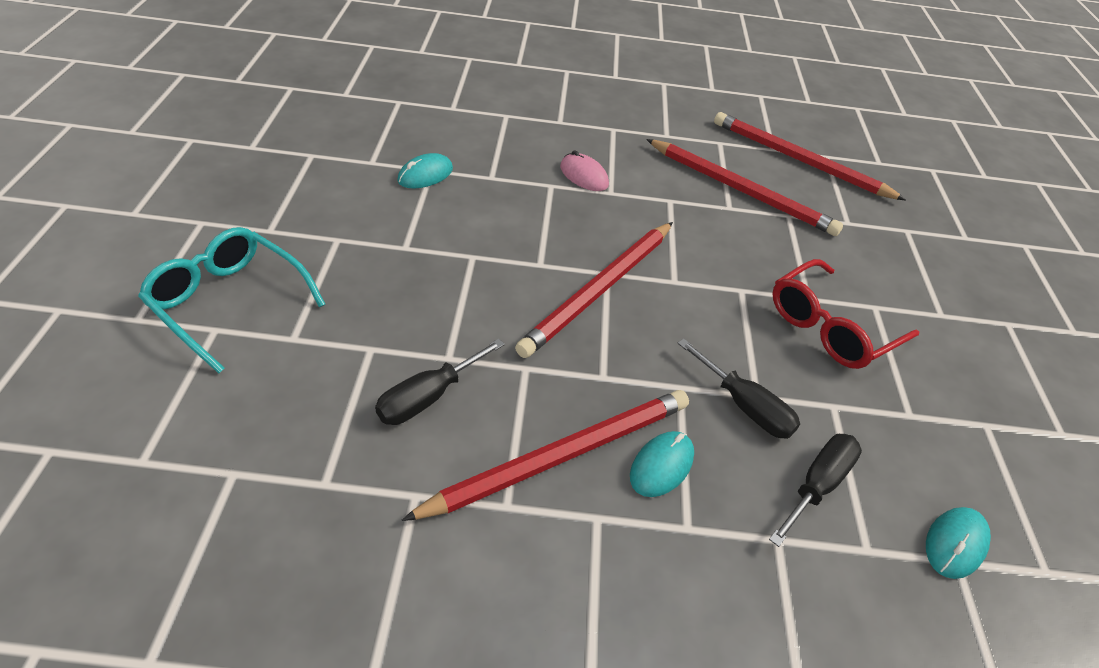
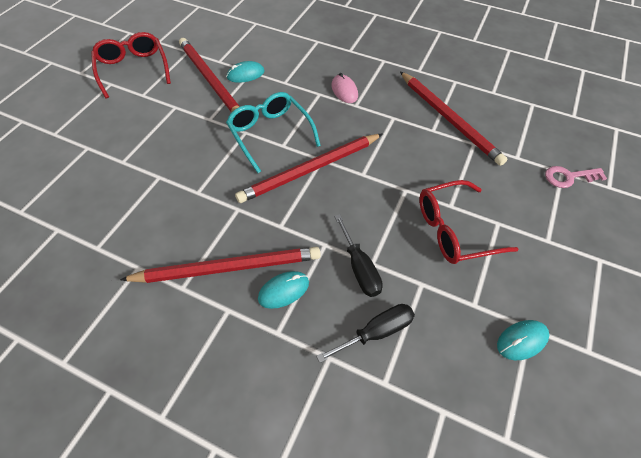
camera: 25 degrees right, 10 degrees up
turquoise glasses [138,227,326,373] -> turquoise glasses moved to [226,92,321,173]
black screwdriver [375,339,505,425] -> none
red pencil [714,112,906,200] -> red pencil moved to [179,38,239,113]
turquoise mouse [926,507,991,579] -> turquoise mouse moved to [497,320,549,360]
none -> red glasses [91,32,171,98]
none -> pink key [545,166,607,188]

